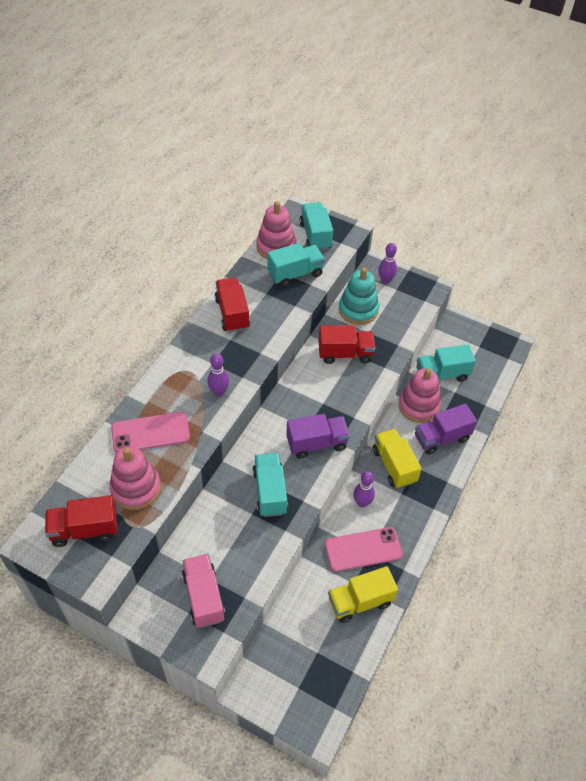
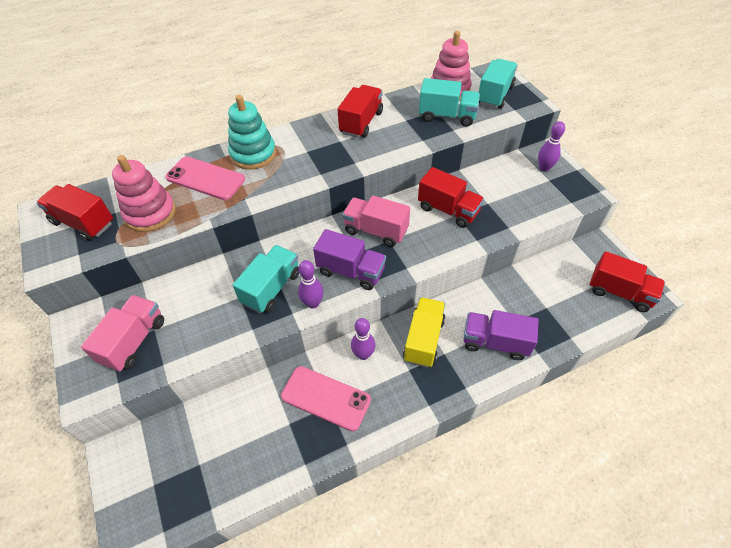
camera: 40 degrees right, 0 degrees up
purple bowling pin [207,353,229,396] -> purple bowling pin moved to [298,260,324,309]
yellow truck [328,566,398,623] -> none
turquoise stacking toy [339,268,379,325] -> turquoise stacking toy moved to [228,95,276,170]
pink stacking toy [398,368,441,423] -> none
turquoise truck [416,344,476,382] -> none
none -> pink truck [342,195,410,247]
none -> red truck [590,251,665,312]

